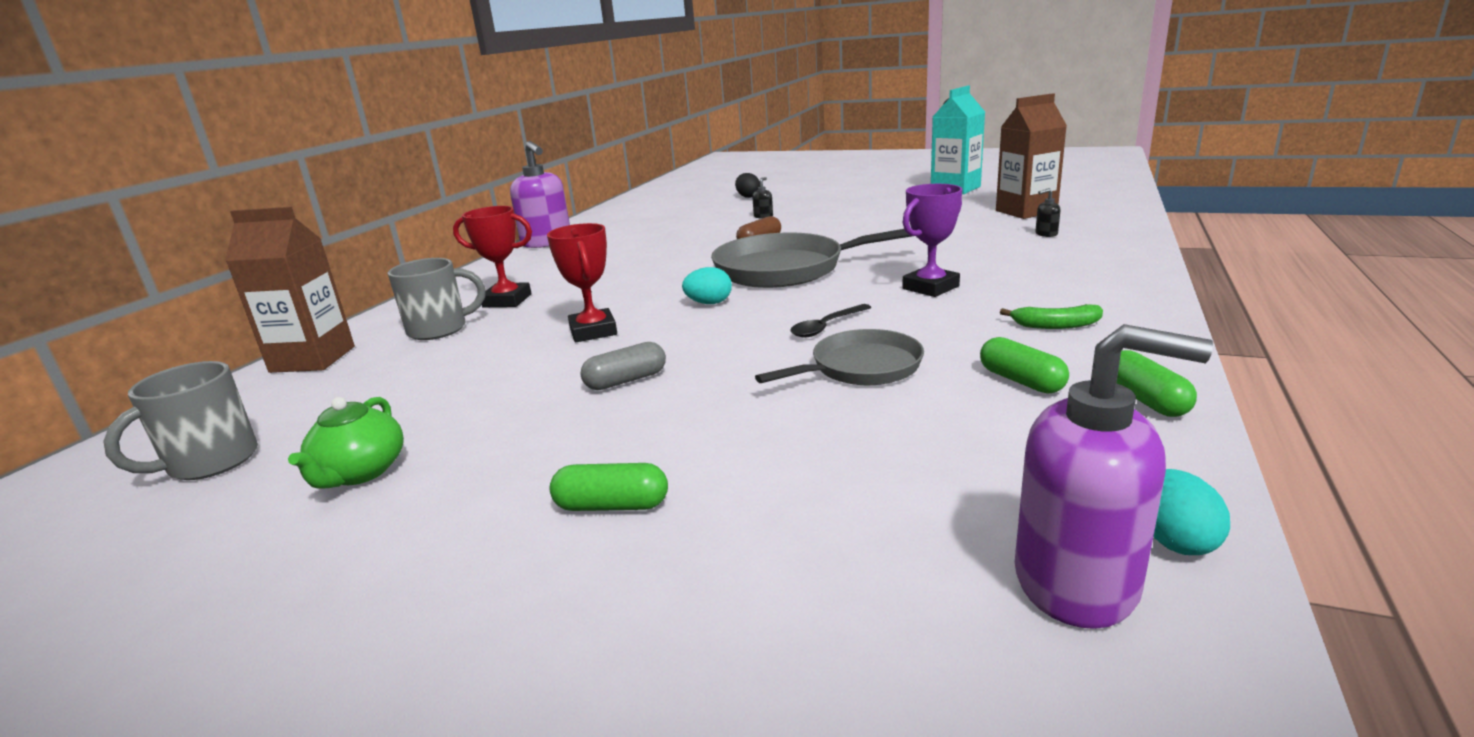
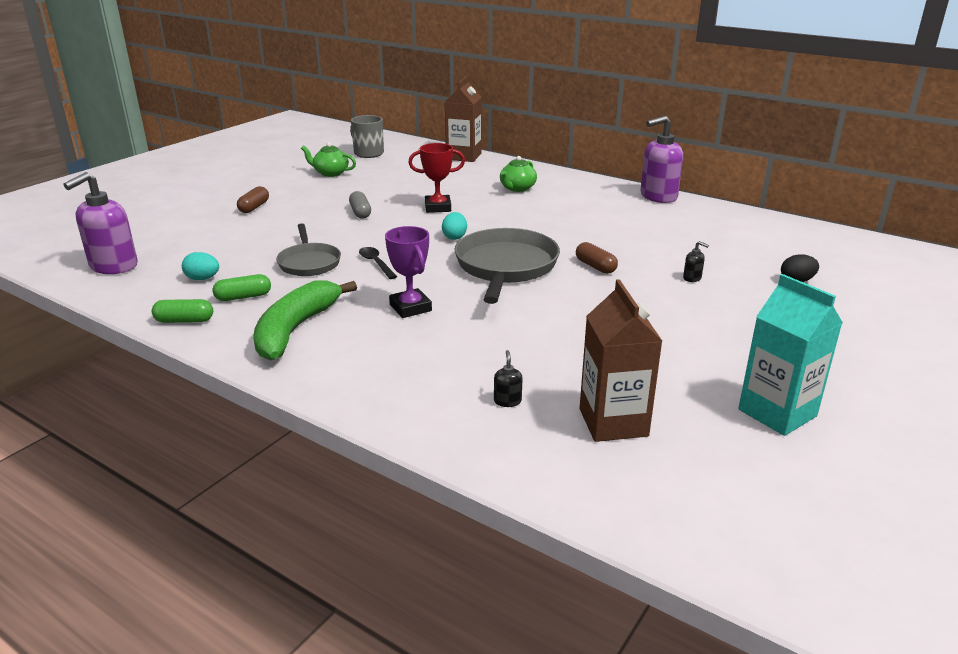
camera: 100 degrees right, 5 degrees up
grey mug [388,258,485,340] -> none
red trophy [453,206,532,307] -> green teapot [500,156,537,192]
green capsule [550,463,668,511] -> brown capsule [237,186,269,213]
green banana [1000,304,1103,329] -> green banana [253,280,357,360], size x2.17
turquoise egg [1153,469,1230,555] -> turquoise egg moved to [182,252,219,280]

